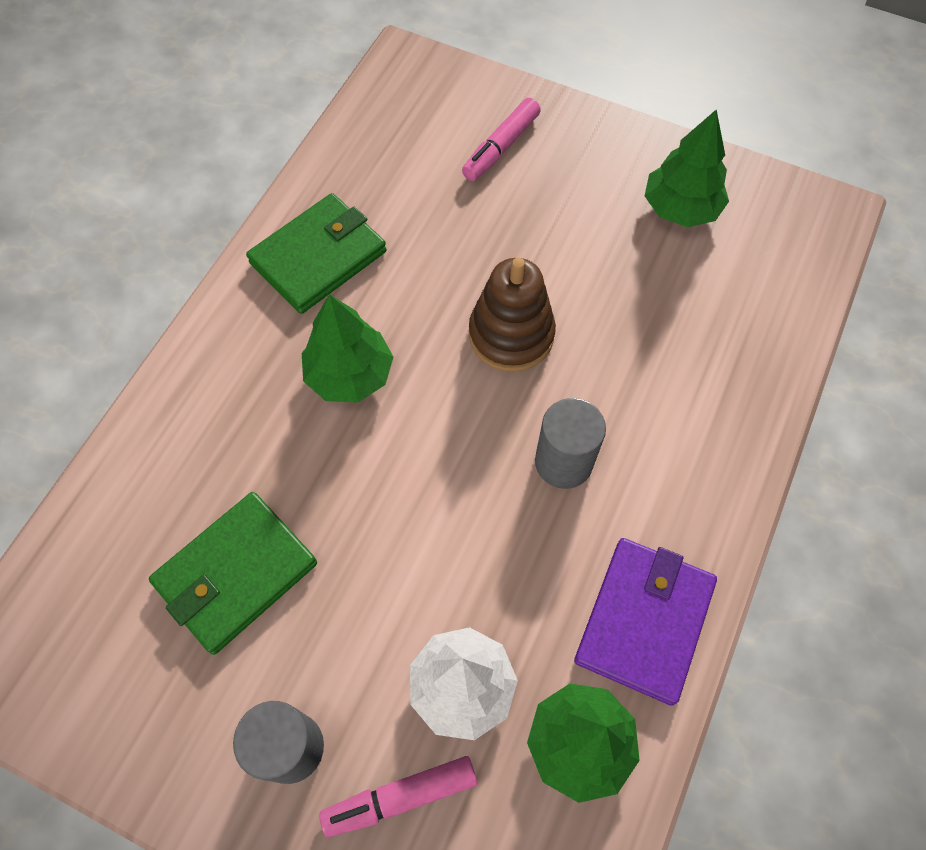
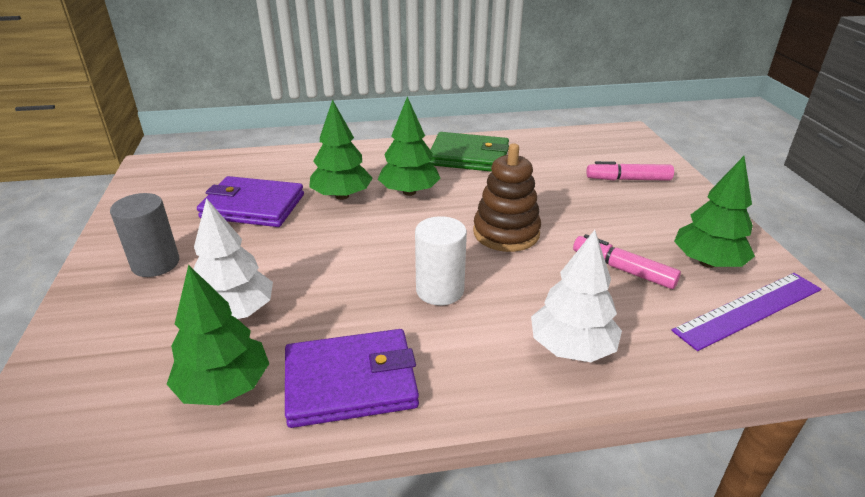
camera: 55 degrees right, 30 degrees down
green wallet [149,492,317,655] -> purple wallet [197,176,304,227]
pink marker [319,756,477,837] -> pink marker moved to [573,234,681,289]
grey cylinder [535,398,606,489] -> white cylinder [415,216,467,305]
none -> green tree [309,99,373,200]
none -> white tree [531,230,622,362]
none -> purple ruler [671,273,821,351]

